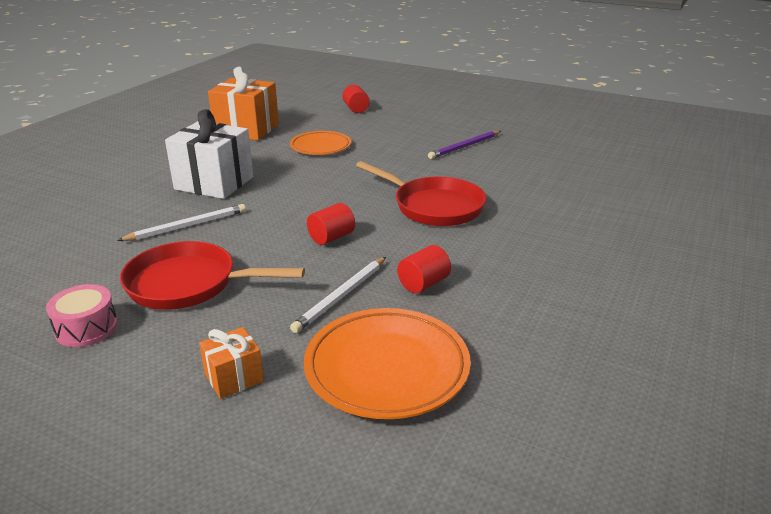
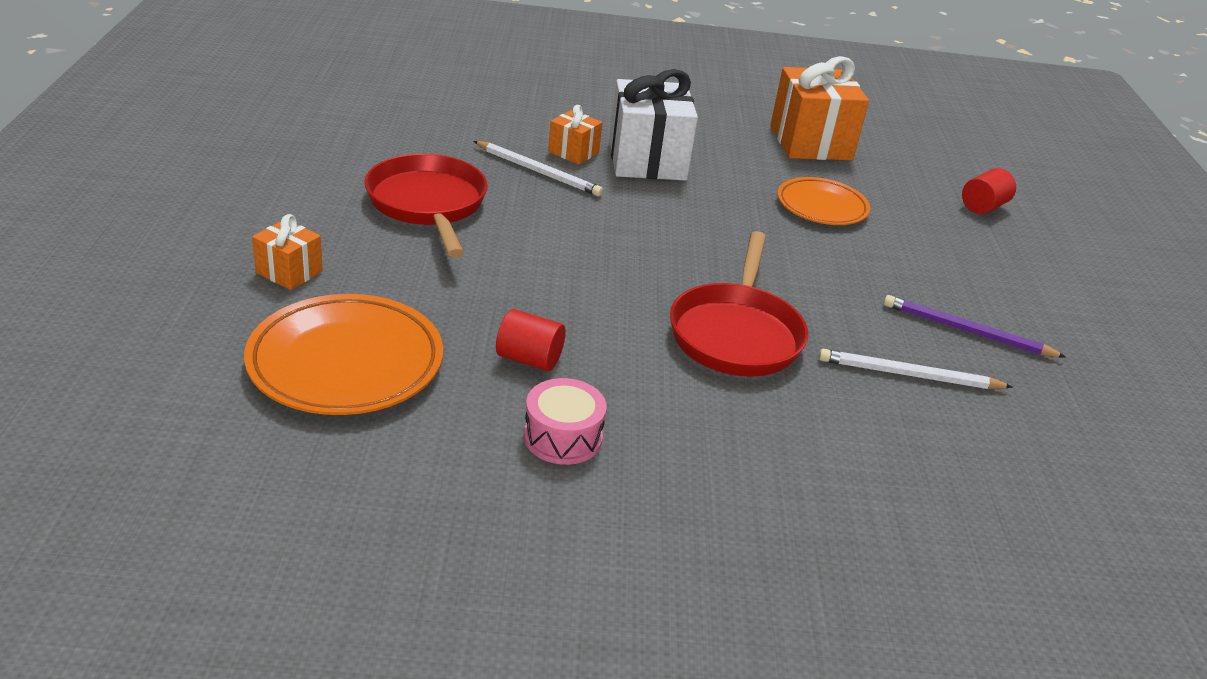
camera: 60 degrees right, 5 degrees up
pink drum [46,284,118,347] -> pink drum moved to [524,378,607,465]
white pencil [290,257,386,333] -> white pencil moved to [819,349,1013,389]
red cylinder [307,203,355,245] -> none
none -> orange gift [548,105,602,165]

